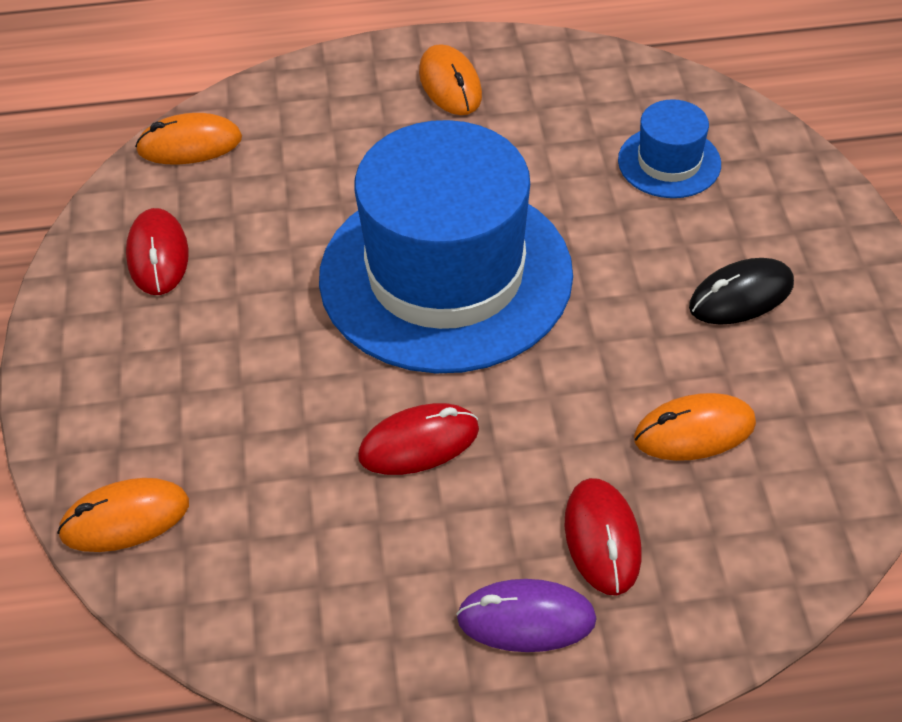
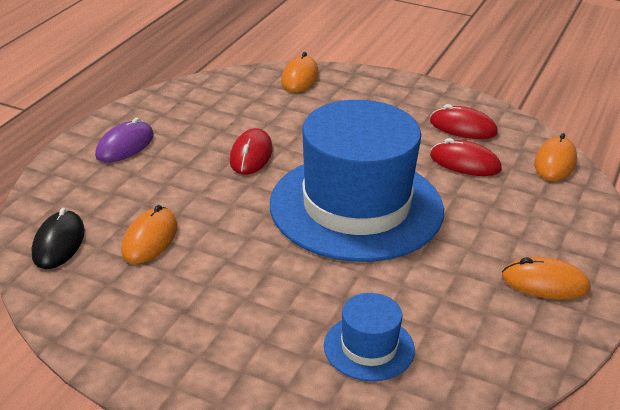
camera: 120 degrees right, 15 degrees down
red mouse [565,478,641,595] -> red mouse moved to [430,138,502,176]
black mouse [689,258,794,325] -> black mouse moved to [32,208,85,269]

